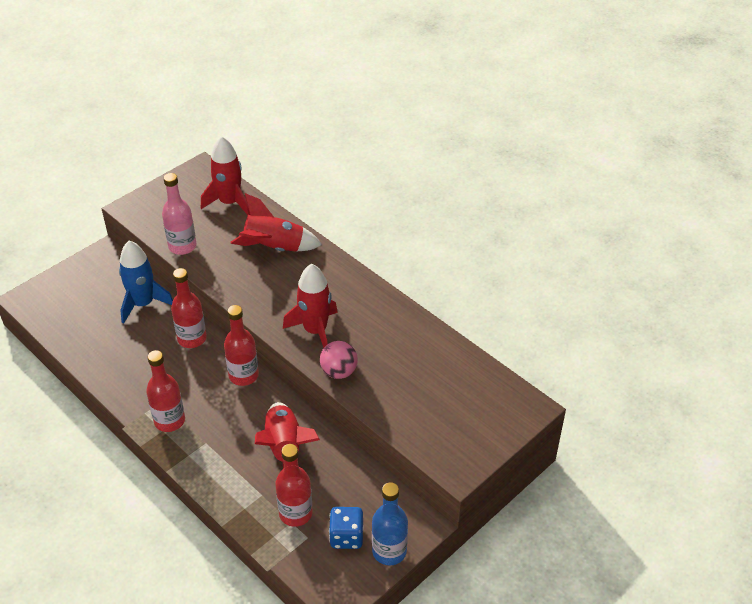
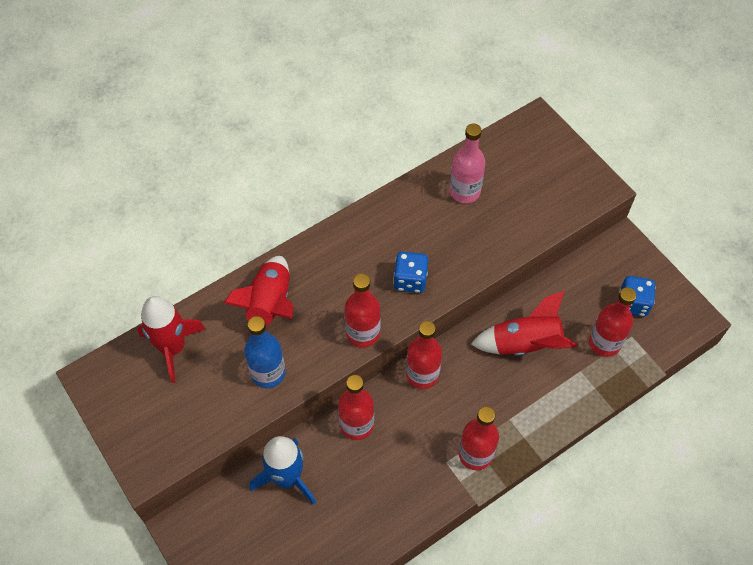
camera: 80 degrees left, 15 degrees up
pink bottle [162,173,197,255] -> pink bottle moved to [449,123,486,203]
red rocket [283,264,338,348] -> blue dice [393,252,428,293]
pink ball [320,341,358,379] -> none
blue bottle [372,482,408,565] -> blue bottle moved to [244,316,286,388]
none -> red bottle [344,273,381,348]

